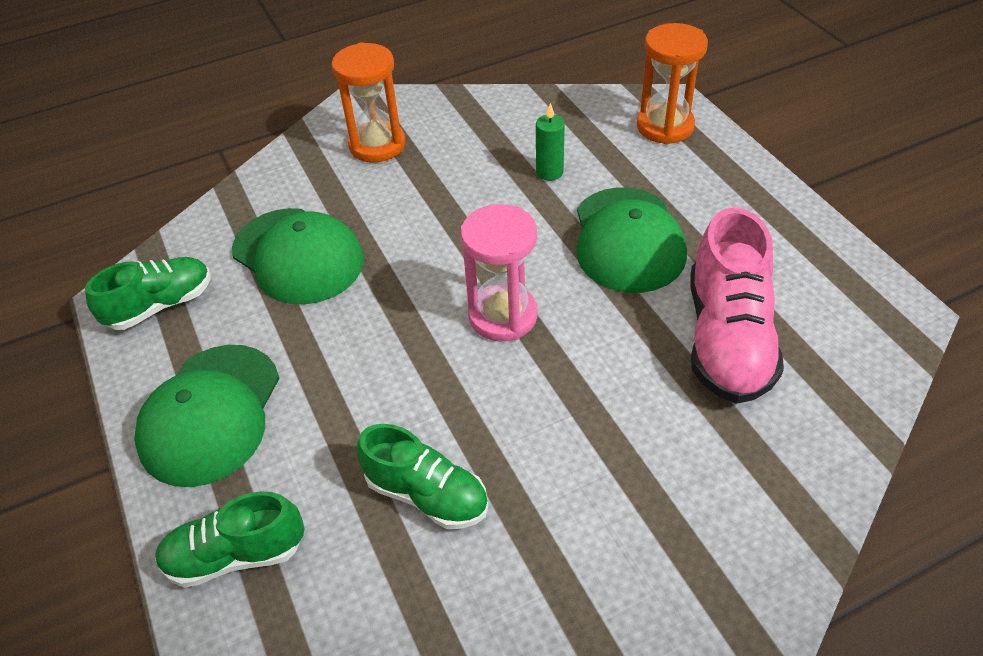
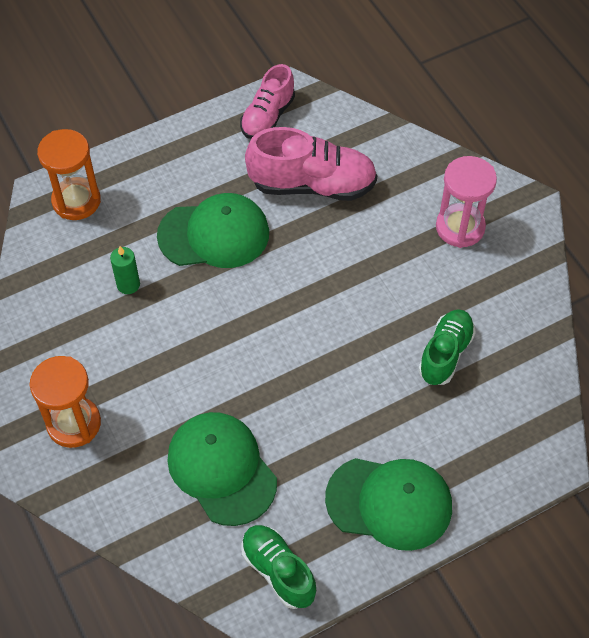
camera: 95 degrees left, 10 degrees up
green shoe [155,491,305,588] -> none
green cap [232,208,364,304] -> green cap turned 75 degrees counterclockwise [167,412,277,526]
pink hourglass [461,204,538,341] -> pink hourglass moved to [436,156,497,248]
none -> pink shoe [240,64,295,139]

